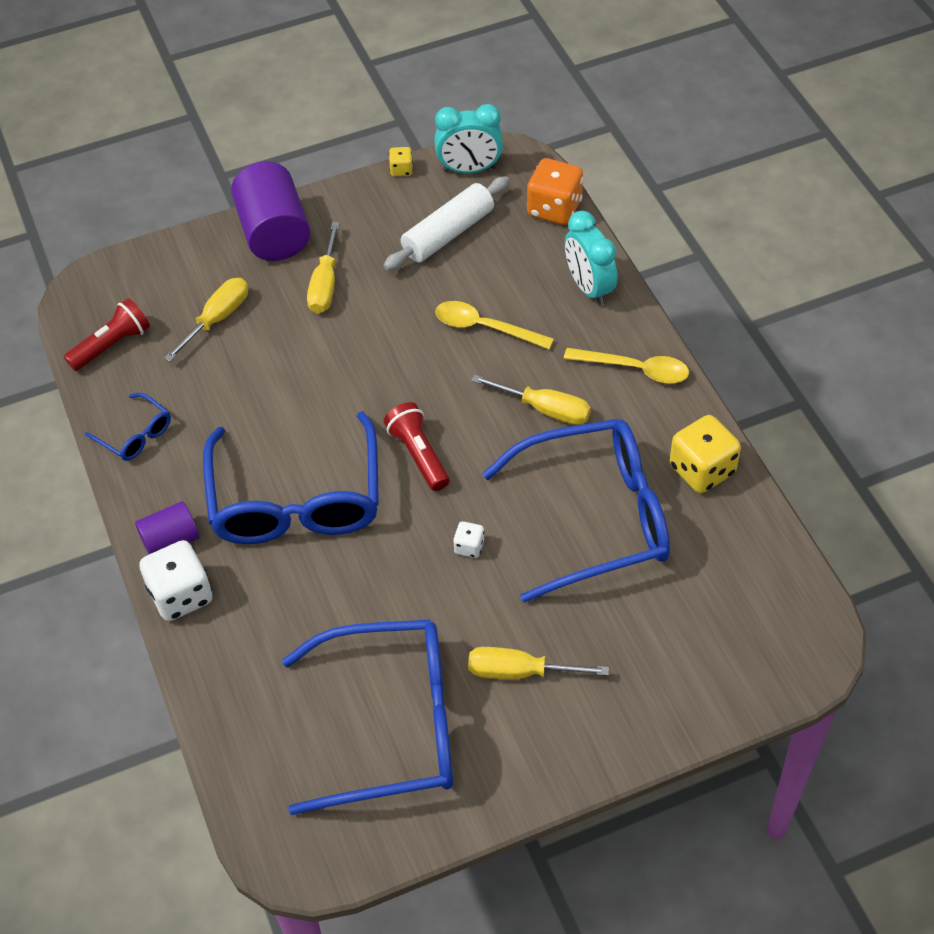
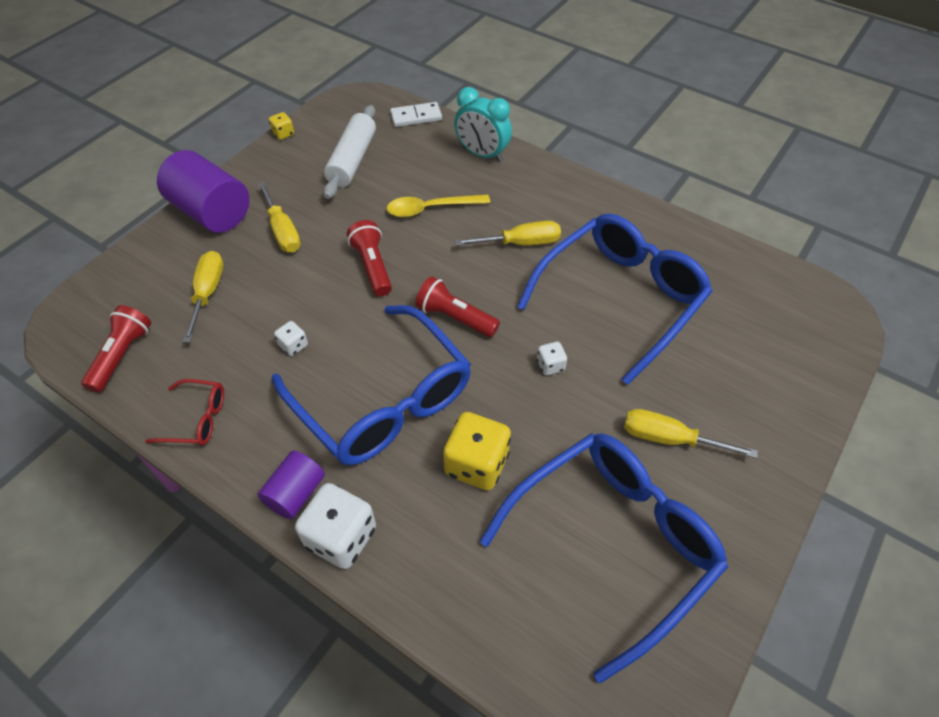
camera: 35 degrees left, 0 degrees up
blue glasses [85,393,171,461] -> red glasses [145,379,224,446]
turquoise clock [435,104,503,173] -> none
yellow screwdriver [468,647,609,679] -> yellow screwdriver turned 45 degrees clockwise [624,409,758,458]
orange dice [527,158,583,225] -> white domino [390,102,442,127]
yellow spoon [564,348,689,384] -> none
yellow dice [670,415,741,493] -> yellow dice moved to [443,412,511,490]
none -> white dice [274,321,308,356]
none -> red flashlight [347,220,392,296]

